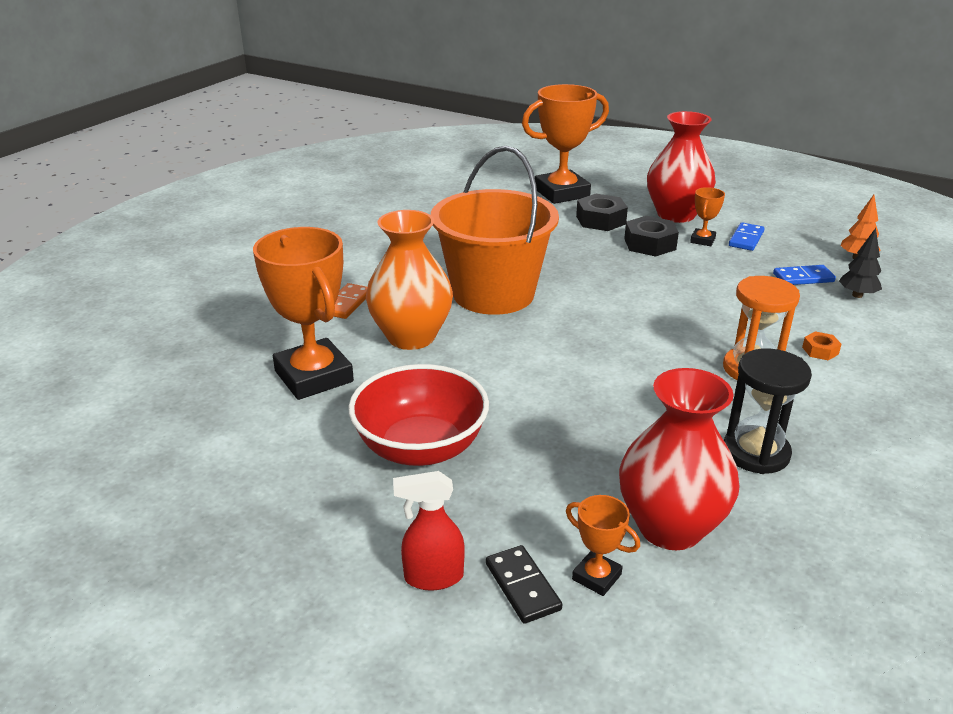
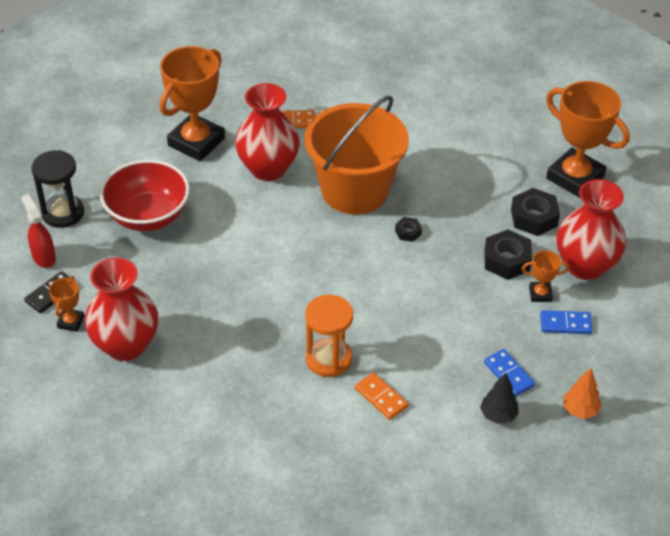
camera: 65 degrees right, 15 degrees up
orange vase [366,210,453,350] -> red vase [235,83,300,181]
black hourglass [724,348,812,474] -> black hourglass moved to [32,150,84,228]
orange nut [802,331,842,360] -> orange domino [355,372,408,420]
none -> black nut [395,217,422,242]

